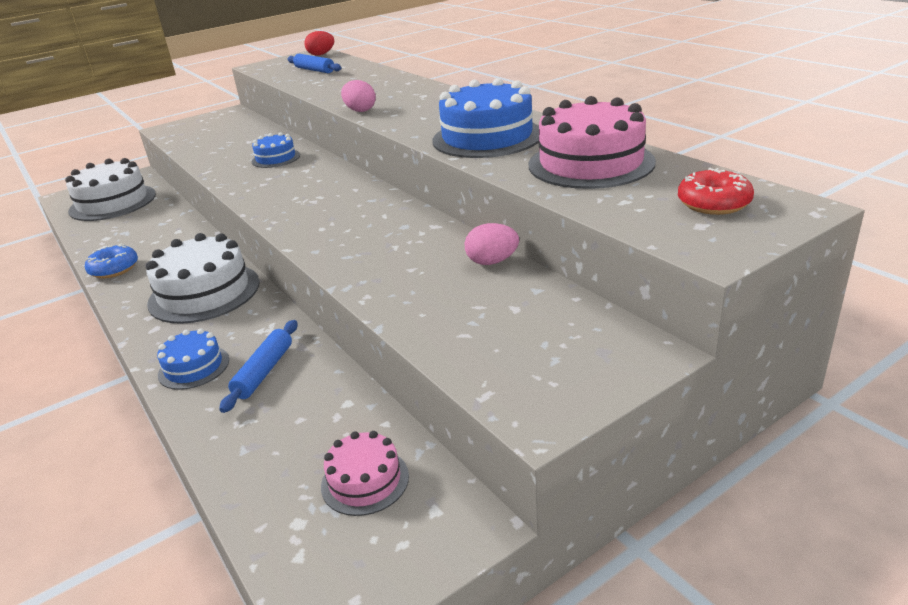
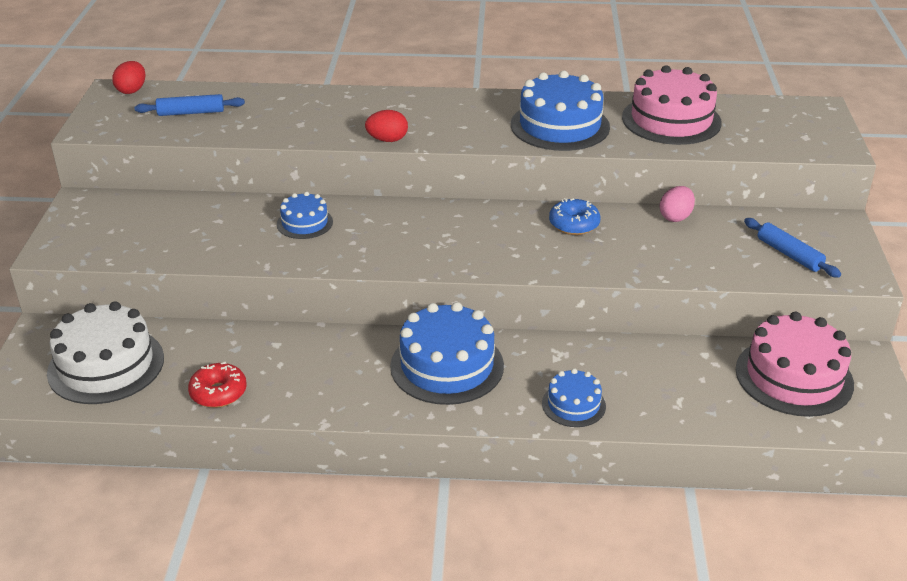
camera: 55 degrees left, 5 degrees up
blue donut [85,244,138,278] -> blue donut moved to [549,198,600,235]
white cake [146,233,260,324] -> blue cake [390,302,504,405]
blue rolling pin [219,320,297,413] -> blue rolling pin moved to [744,218,841,278]
pink cake [321,431,409,516] -> pink cake [736,312,854,417], size x1.85
pink egg [341,80,376,112] -> red egg [365,110,408,142]
red donut [678,168,754,215] -> red donut moved to [188,362,247,408]

